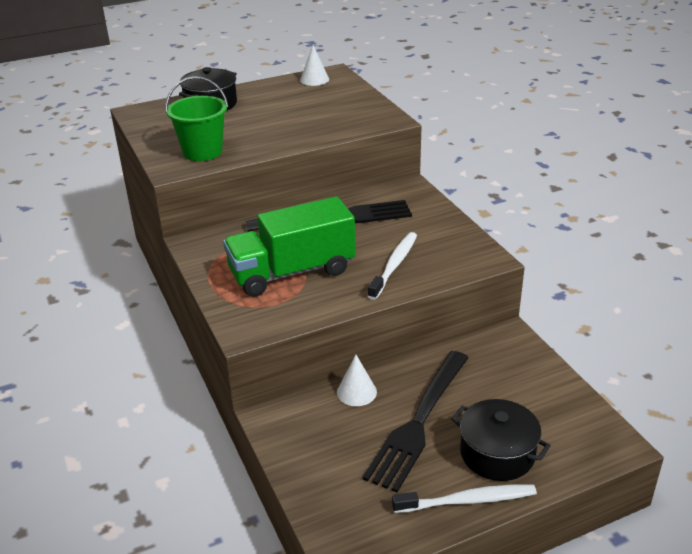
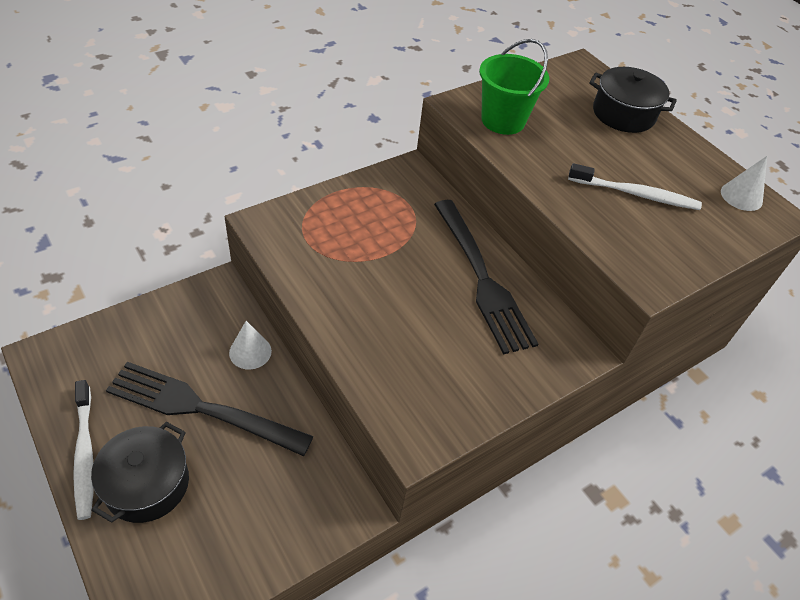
camera: 75 degrees right, 15 degrees up
green truck [223,197,356,297] -> none
white toothbrush [368,232,417,300] -> white toothbrush moved to [568,163,702,210]

